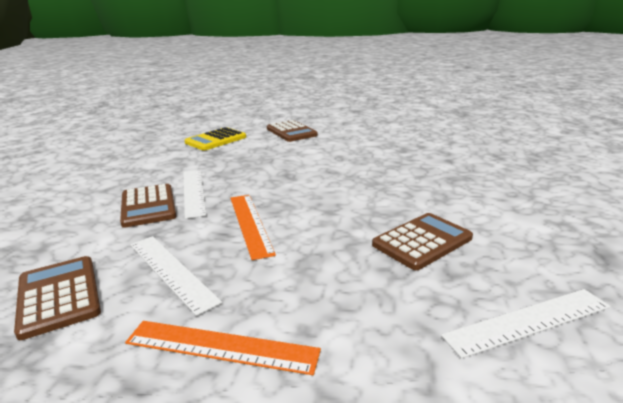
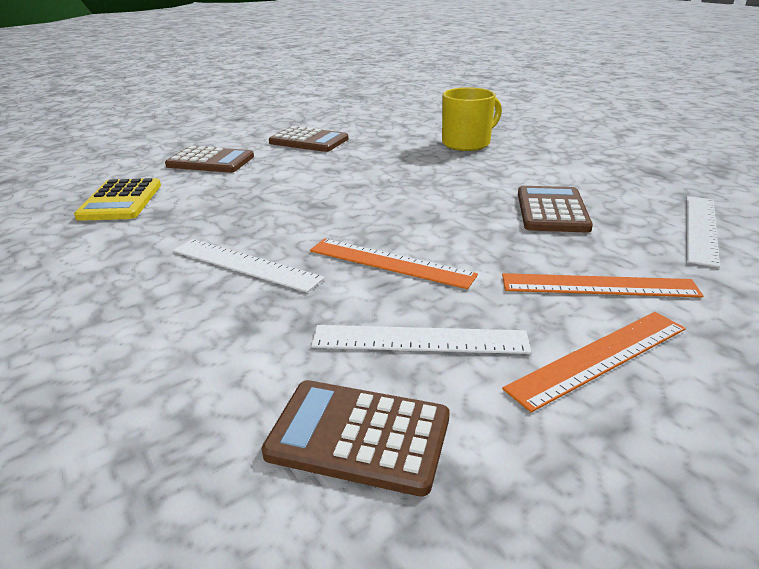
camera: 45 degrees left, 5 degrees up
brown calculator [120,184,176,228] -> brown calculator moved to [269,126,348,152]
none -> yellow mug [442,87,502,151]
none -> orange ruler [502,273,703,297]

